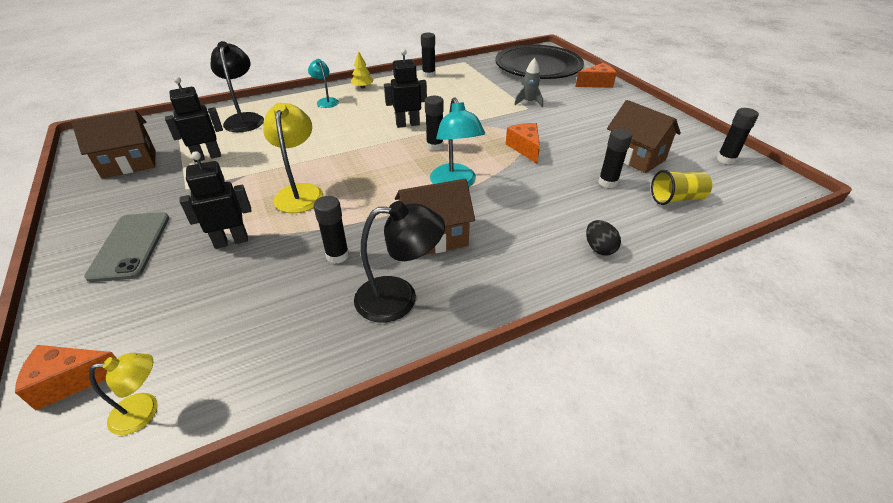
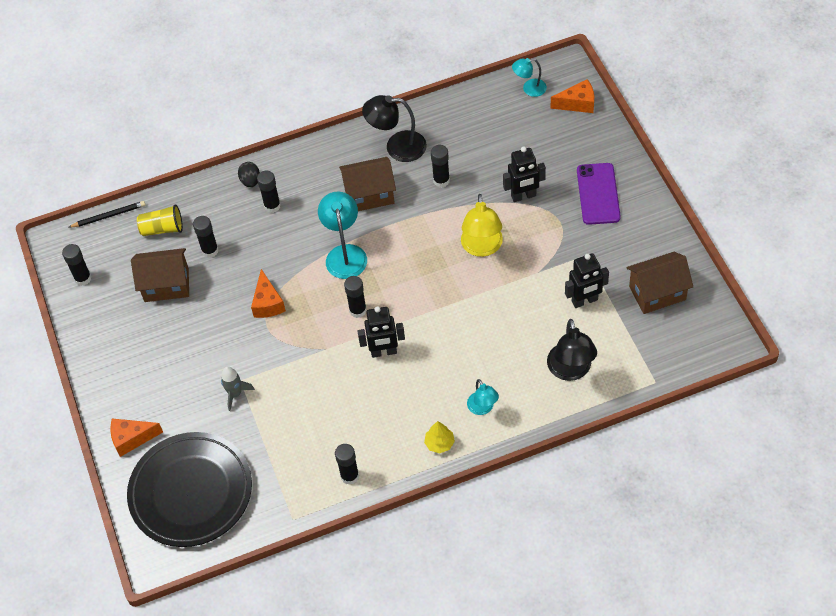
camera: 170 degrees left, 15 degrees up
grey phone [84,212,169,282] -> purple phone [577,163,621,225]
yellow lamp [89,353,158,435] -> turquoise lamp [512,58,547,97]
brown house [606,100,681,173] -> brown house turned 60 degrees counterclockwise [131,248,189,302]
none -> black pencil [69,201,146,227]
none -> black glue stick [257,171,281,213]

